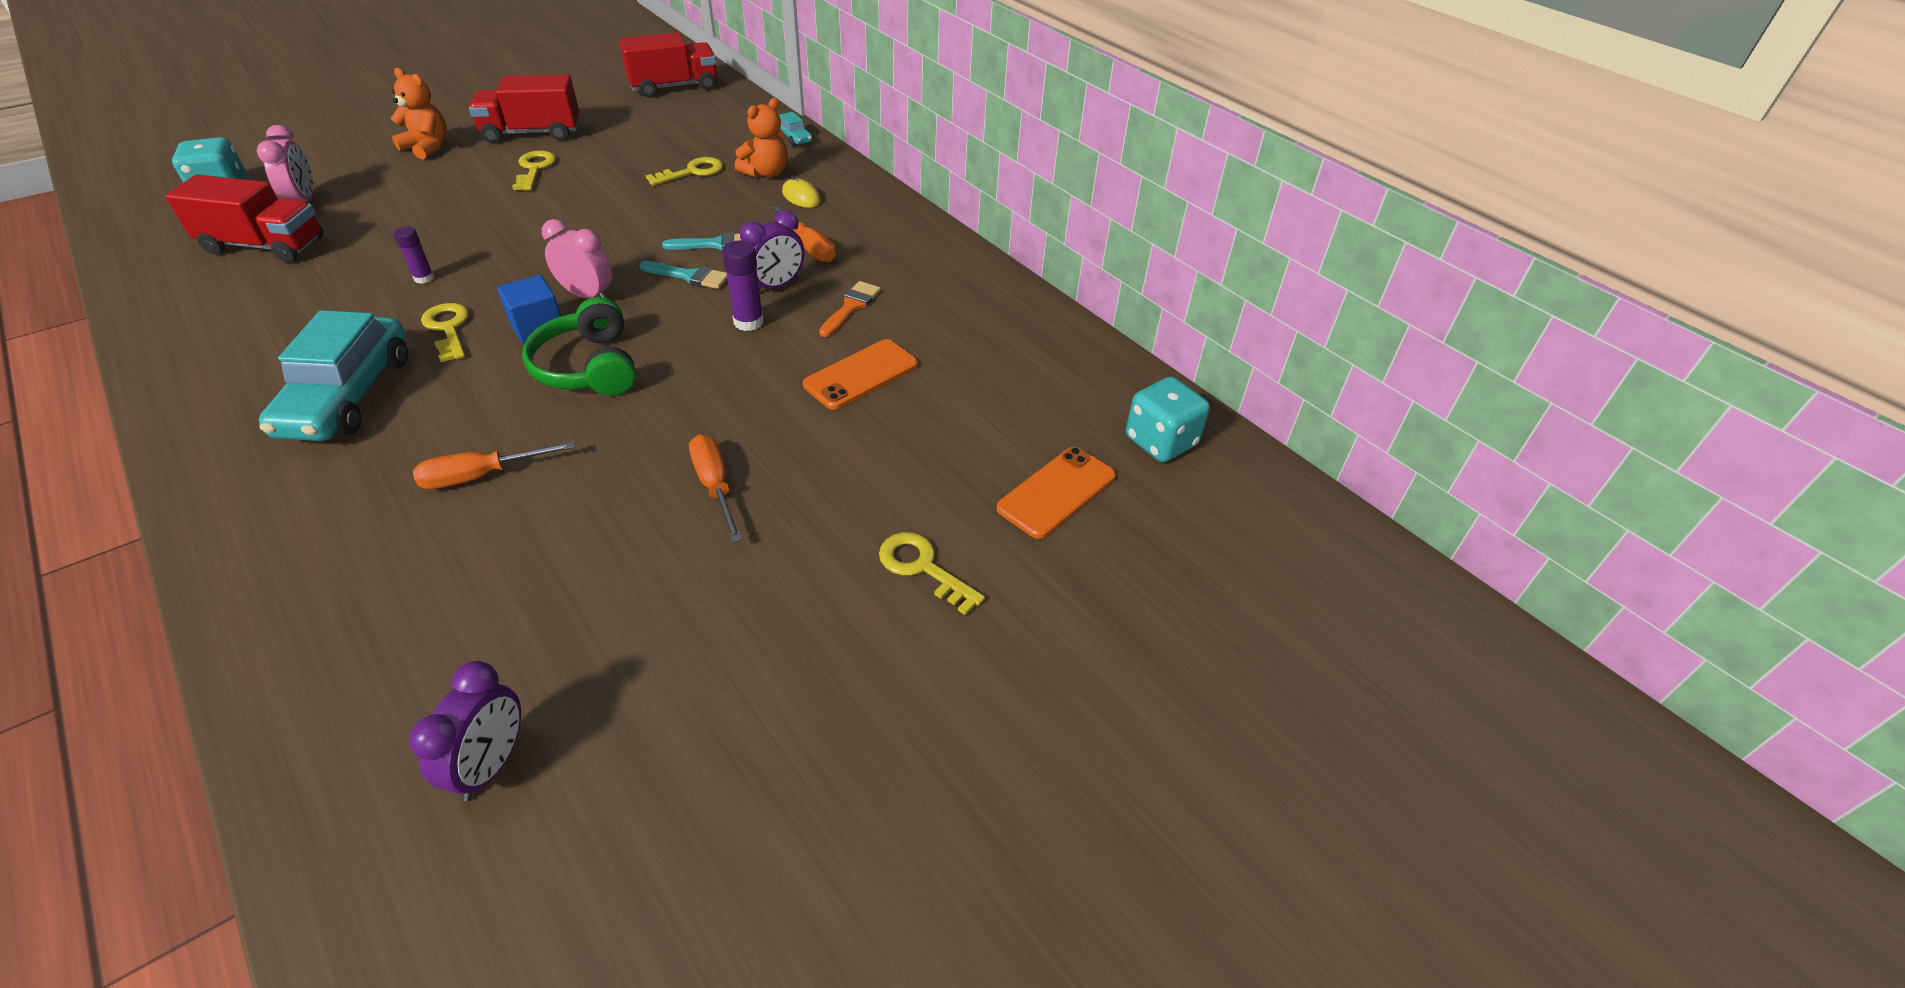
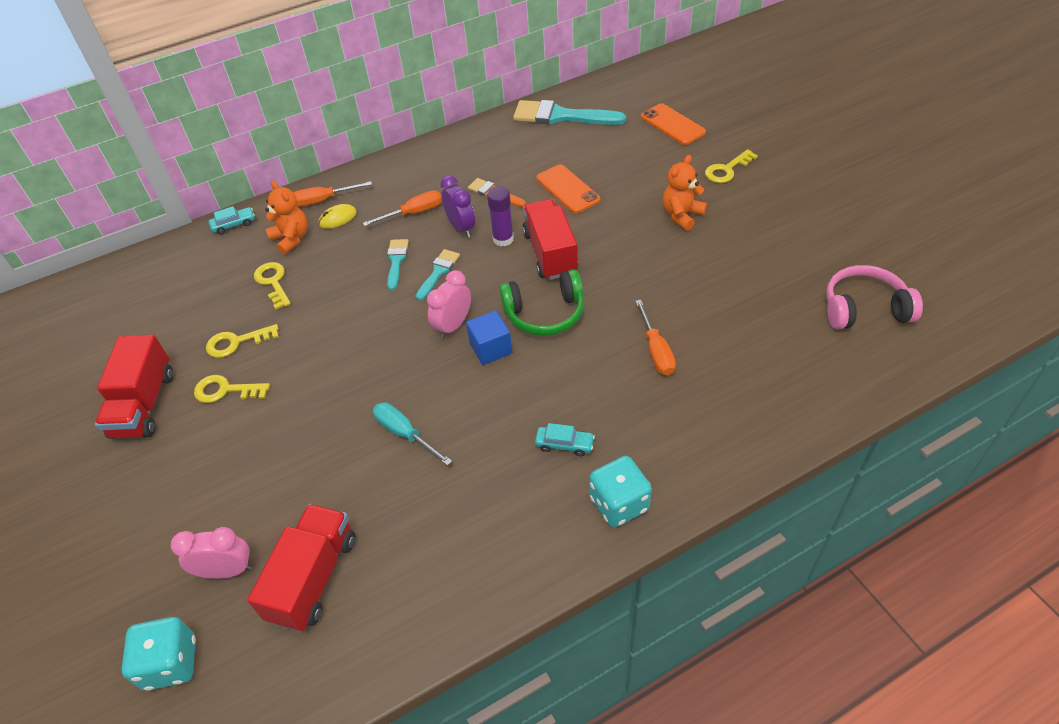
camera: 75 degrees left, 5 degrees up
turquoise car [259,310,408,441] -> turquoise car [535,423,595,456], size x0.43
orange teddy bear [391,68,447,160] -> orange teddy bear moved to [662,155,707,231]
purple glue stick [394,226,434,284] -> turquoise screwdriver [373,402,452,466]
purple clock [409,661,521,801] -> pink headphones [826,265,923,329]
yellow key [421,303,469,362] -> yellow key moved to [206,324,279,358]
red truck [619,32,717,98] -> red truck moved to [522,199,578,280]
orange screwdriver [689,434,742,543] -> orange screwdriver moved to [293,181,372,207]
turquoise dice [1126,377,1210,462] -> turquoise dice moved to [589,456,652,527]
none -> turquoise brush [513,100,626,125]

